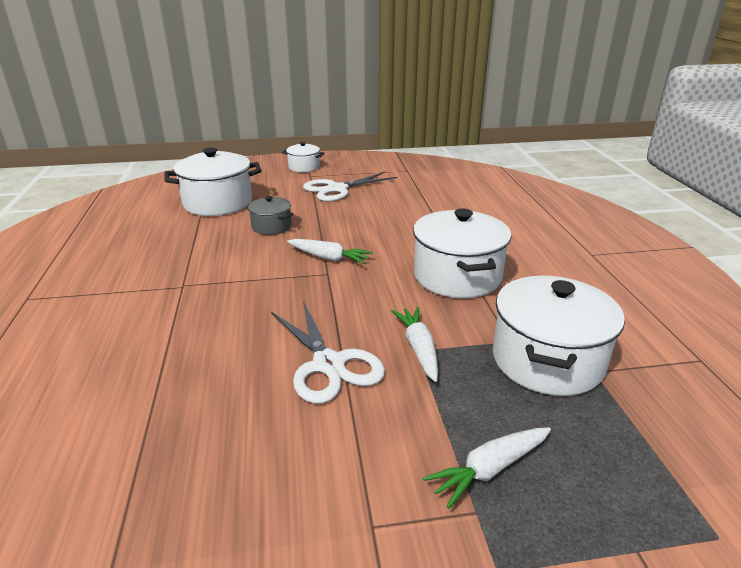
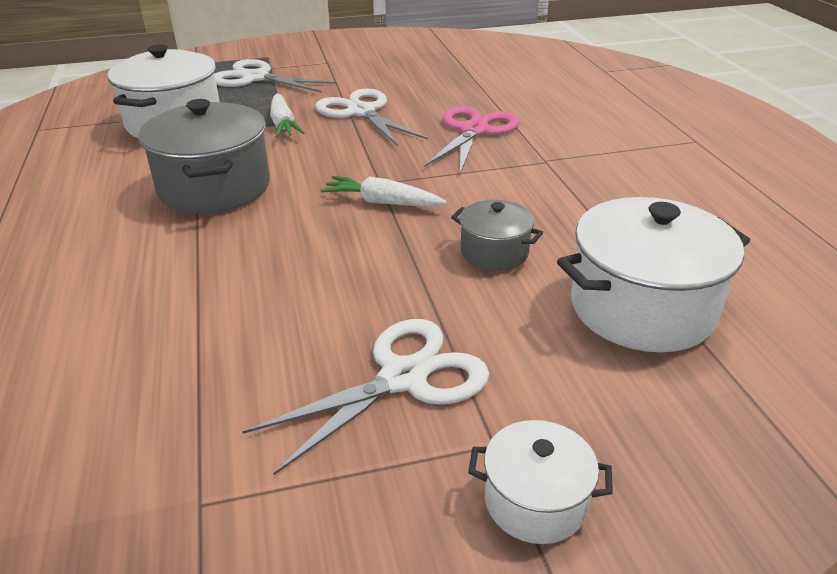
camera: 175 degrees right, 5 degrees up
white pot [413,209,512,298] -> grey pot [138,99,270,214]
white carrot [423,427,551,509] -> white scissors [215,59,337,93]
none -> pink scissors [423,106,520,174]

